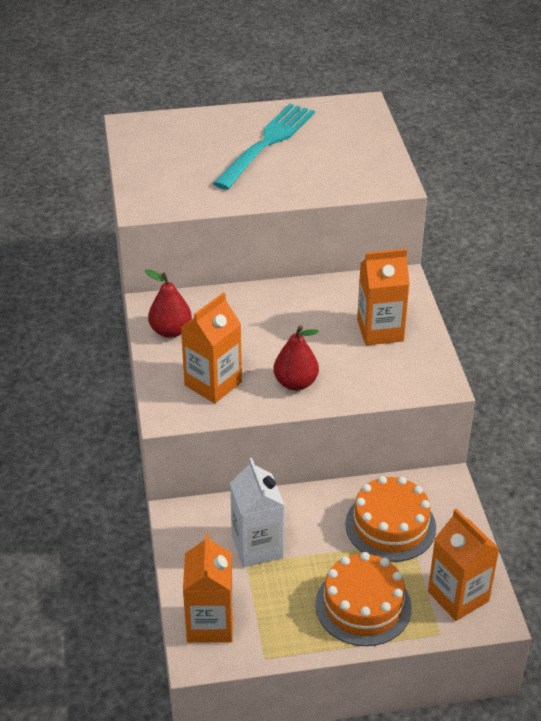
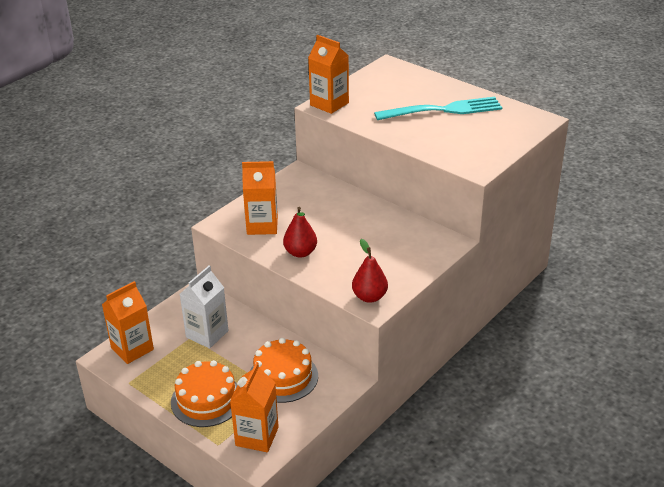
camera: 50 degrees right, 5 degrees down
red pear [145,269,192,338] -> red pear moved to [352,239,388,303]
orange carton [357,249,410,345] -> orange carton moved to [308,35,349,114]

